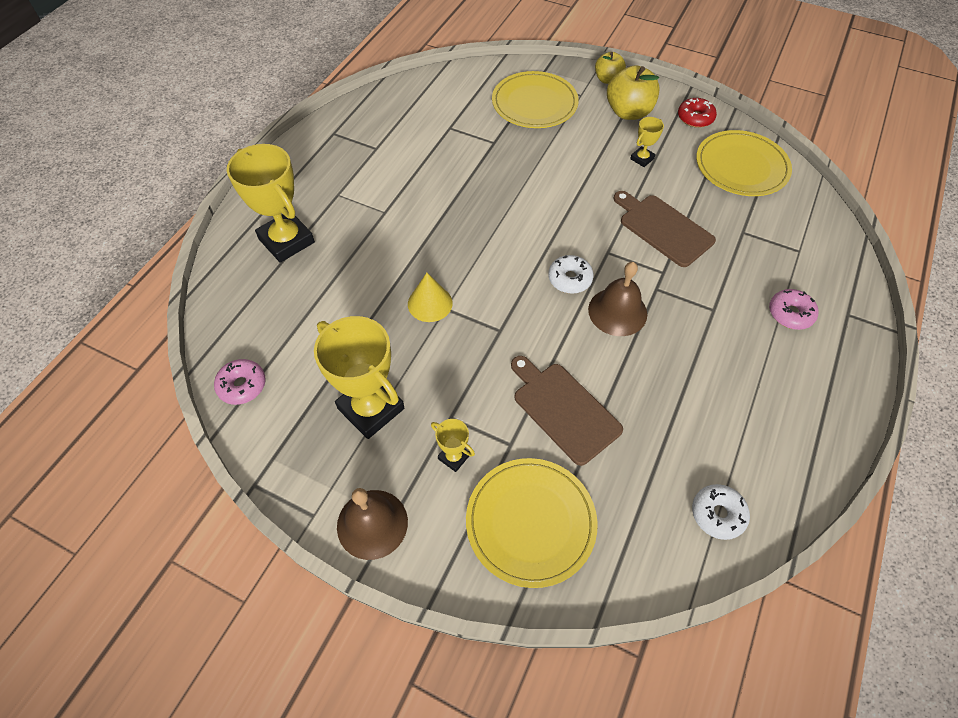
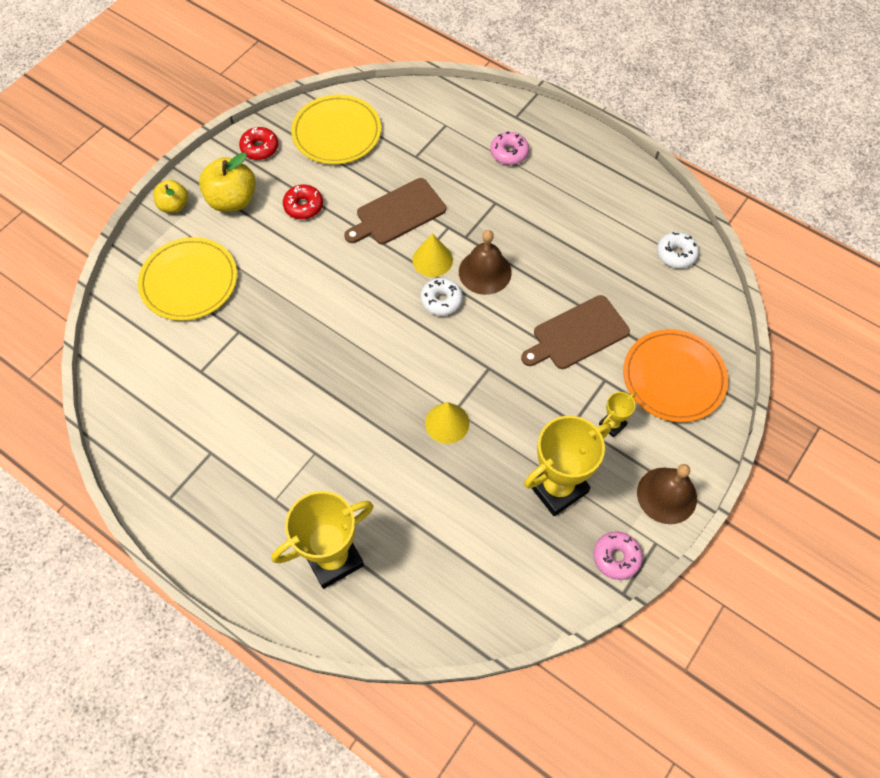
camera: 80 degrees left, 5 degrees up
pink donut [214,359,266,405] -> pink donut moved to [593,532,643,580]
yellow plate [466,458,598,588] -> orange plate [623,329,728,422]
yellow trophy [630,117,664,167] -> red donut [283,184,323,219]
none -> yellow cone [412,233,453,277]

